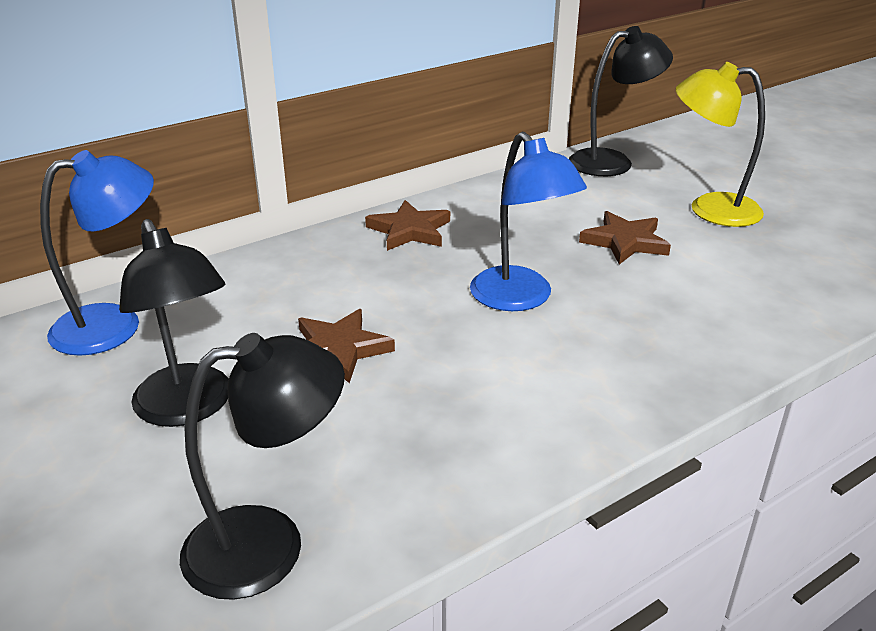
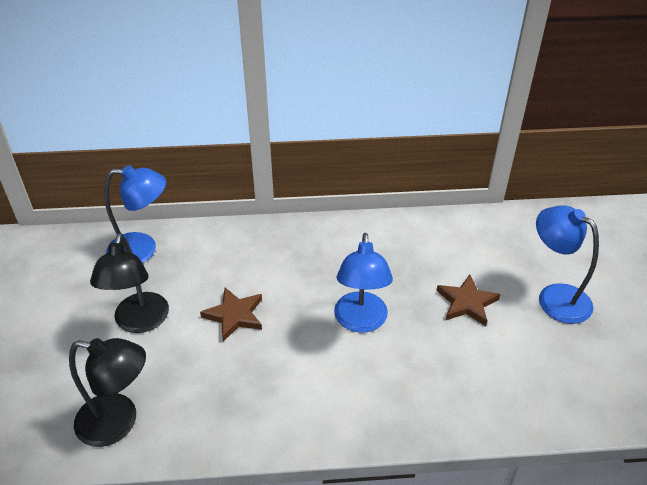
camera: 30 degrees right, 10 degrees up
brown star [365,200,450,251] -> none
black lamp [569,26,673,176] -> none
yellow lamp [675,62,765,227] -> blue lamp [536,205,599,324]

